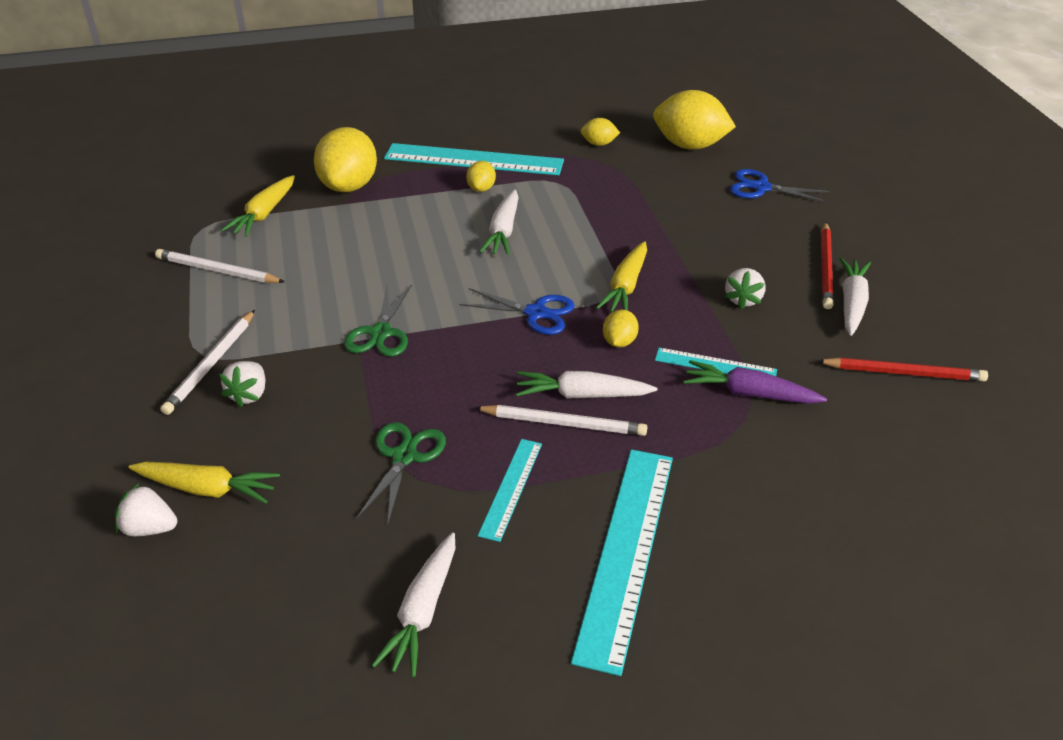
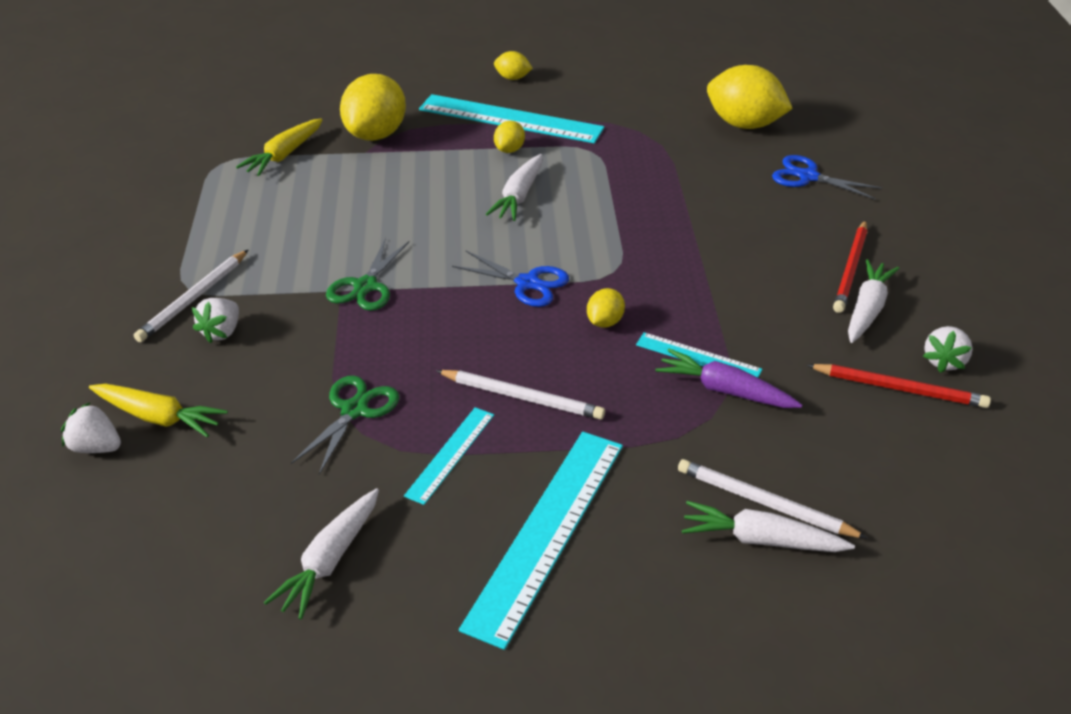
camera: 10 degrees right, 0 degrees up
white pencil [155,249,285,283] -> white pencil moved to [678,459,868,539]
white carrot [516,371,657,399] -> white carrot moved to [682,501,855,552]
yellow lemon [580,118,620,146] -> yellow lemon moved to [494,51,533,80]
yellow carrot [596,241,647,312] -> none
white strawberry [725,268,766,309] -> white strawberry moved to [923,326,973,373]

